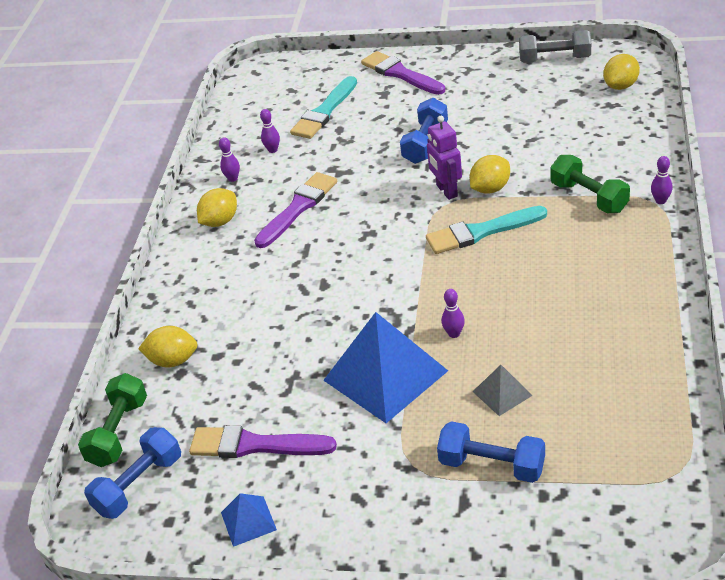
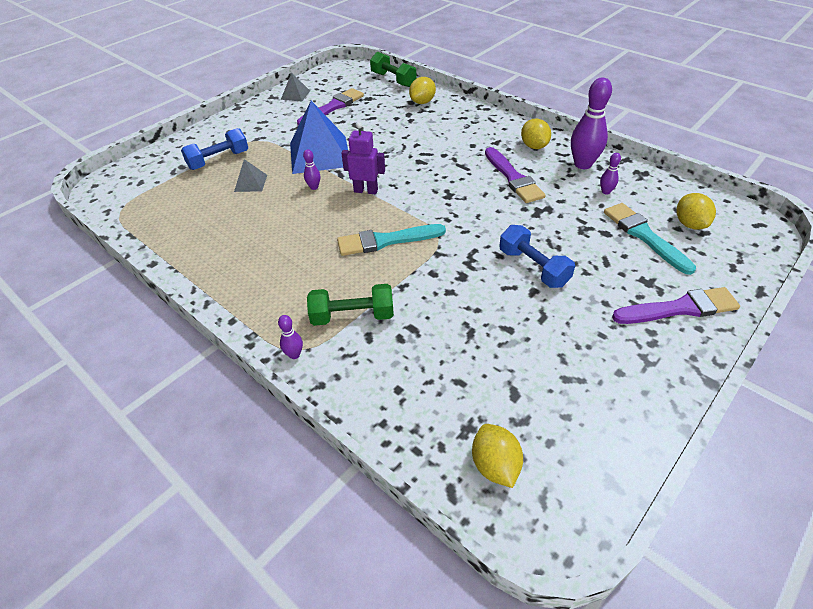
camera: 120 degrees right, 5 degrees up
blue dumbbell [84,427,181,519] -> none
purple bowling pin [219,137,240,182] -> purple bowling pin [571,77,612,169], size x2.13
blue pyramid [221,493,277,547] -> grey pyramid [281,73,310,102]
turquoise brush [426,206,547,254] -> turquoise brush turned 120 degrees counterclockwise [337,224,446,256]
purple robot [427,116,462,200] -> purple robot moved to [341,122,385,194]
yellow lemon [470,155,510,194] -> yellow lemon moved to [676,193,716,229]
grey dumbbell [519,30,591,63] -> none

